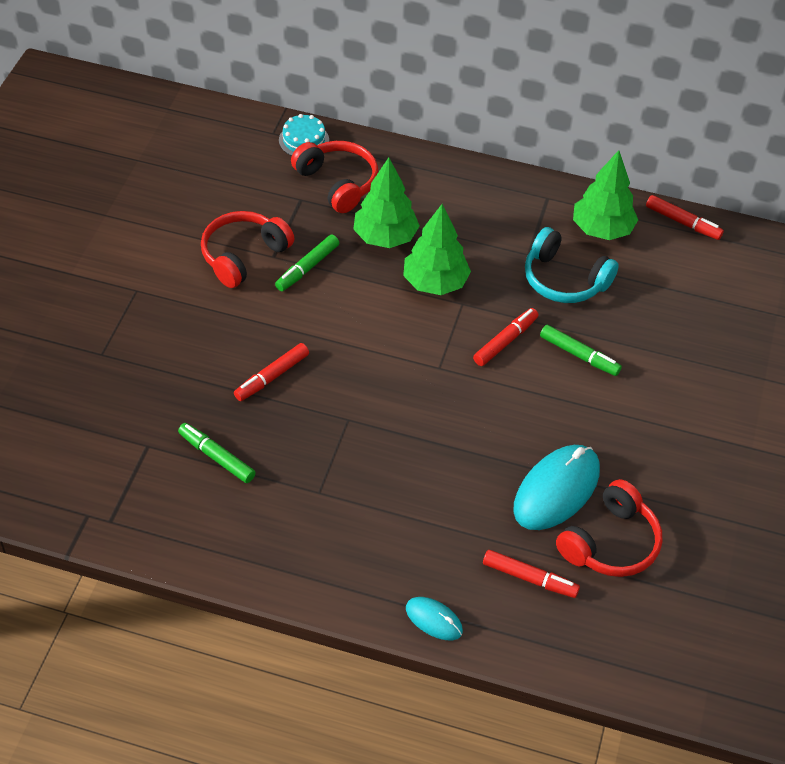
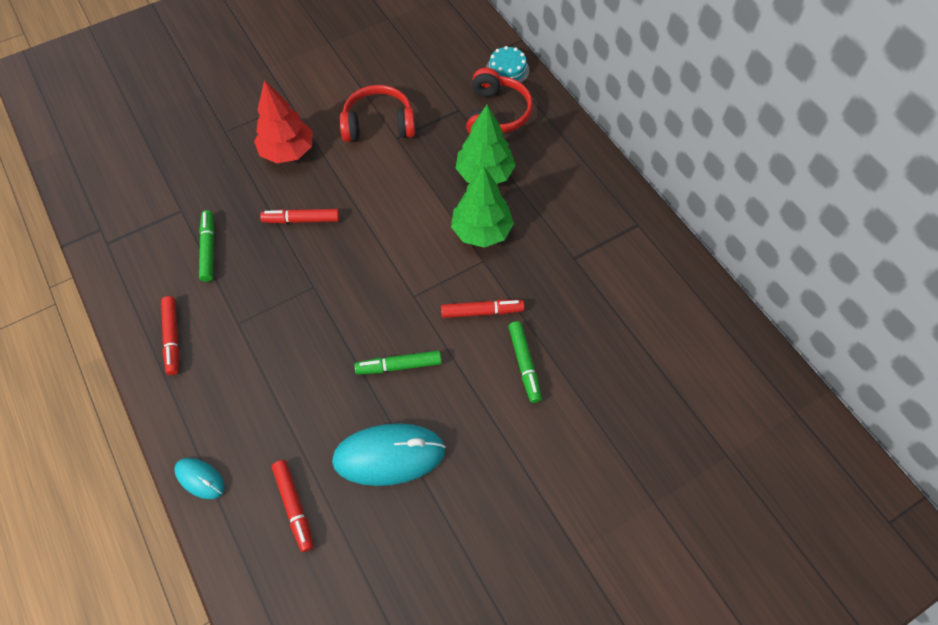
camera: 45 degrees right, 10 degrees up
green marker [275,235,339,291] -> green marker moved to [354,350,442,375]
turquoise mouse [406,597,463,640] -> turquoise mouse turned 45 degrees counterclockwise [174,458,225,499]
turquoise headphones [525,227,619,303] -> none
red headphones [556,479,662,577] -> none
green tree [573,150,638,240] -> none
red marker [646,195,724,240] -> red marker moved to [161,296,179,375]
none -> red tree [254,80,313,163]

